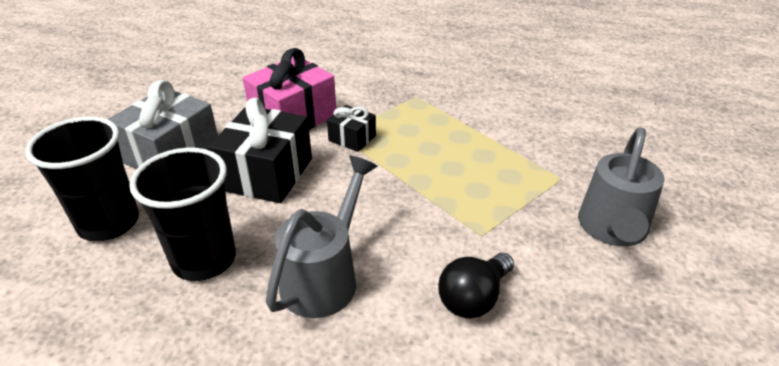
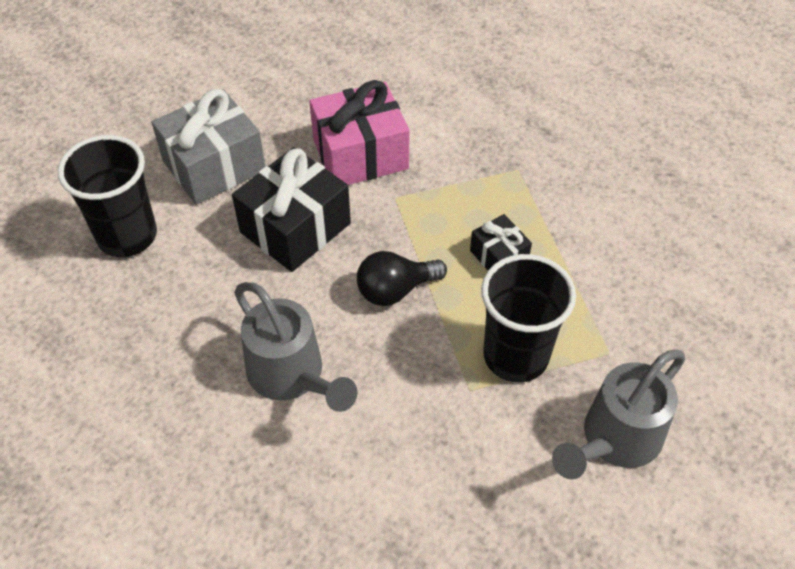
camera: 25 degrees right, 15 degrees up
black cup [129,148,236,281] -> black cup moved to [481,254,576,382]
grey watering can [266,156,377,318] -> grey watering can turned 90 degrees clockwise [234,282,357,412]
black gift [327,105,376,152] -> black gift moved to [470,214,532,270]
black light bulb [438,253,514,319] -> black light bulb moved to [357,251,447,306]

